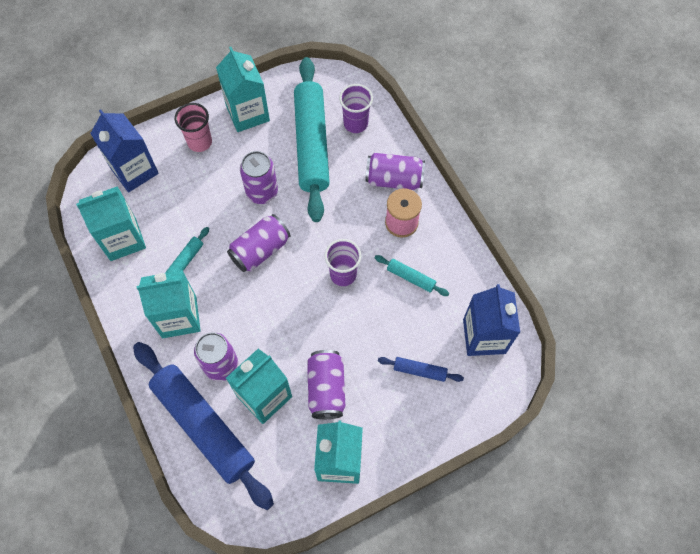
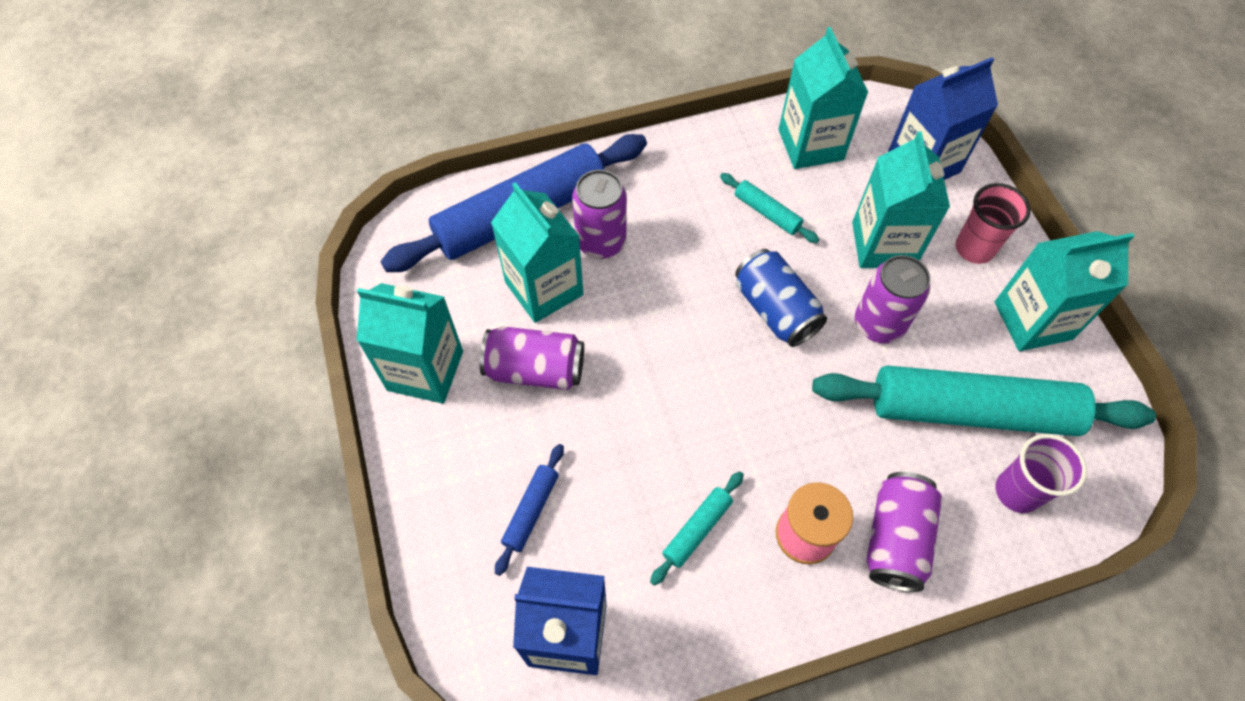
camera: 100 degrees right, 5 degrees down
turquoise carton [137,270,201,338] -> turquoise carton moved to [852,131,950,268]
purple can [227,214,291,272] -> blue can [735,249,827,347]
purple cup [325,239,361,286] -> none

